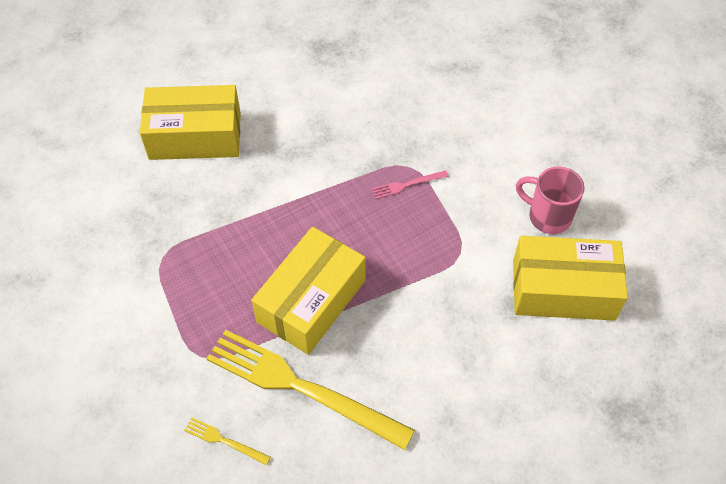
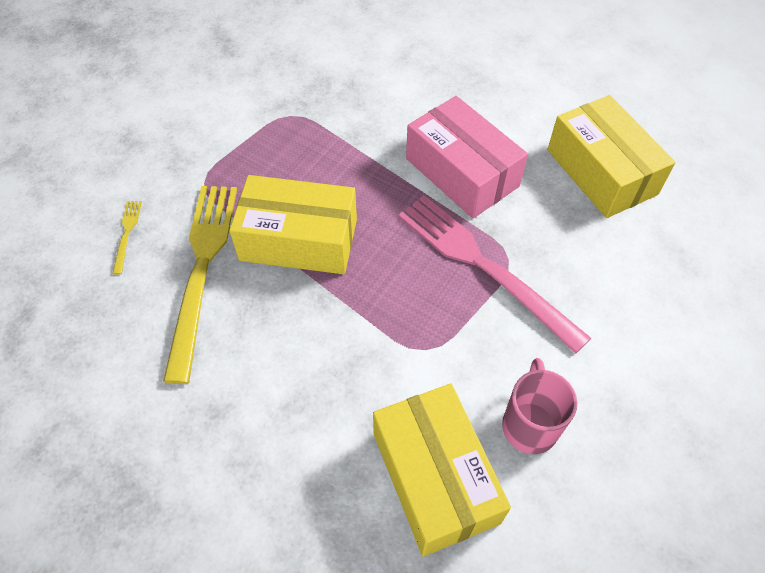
camera: 65 degrees right, 0 degrees up
yellow box [140,85,241,160] -> yellow box moved to [547,95,676,218]
pink fork [372,171,449,199] -> pink fork [398,195,591,354], size x2.47
none -> pink box [406,96,528,218]

